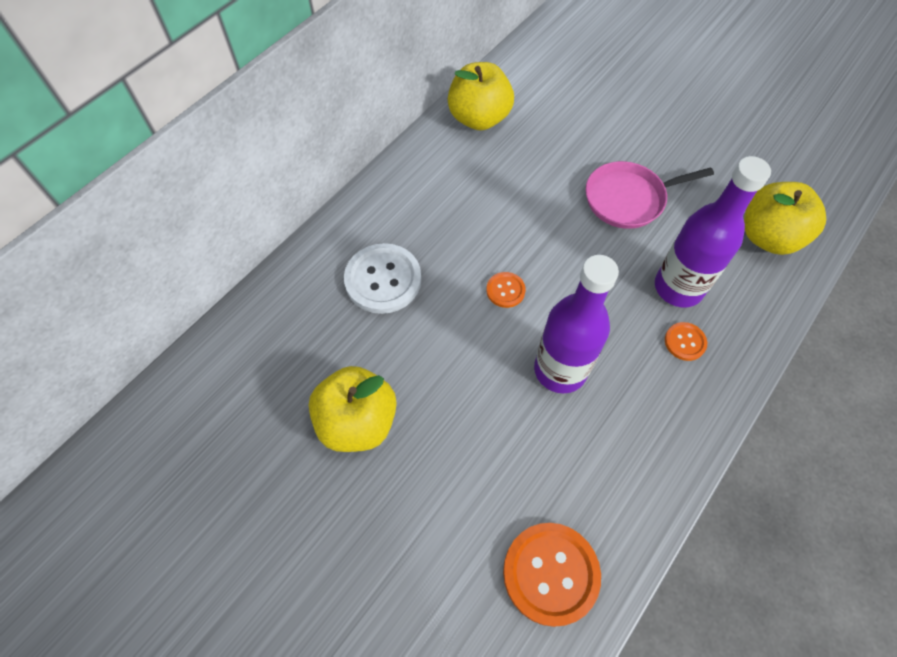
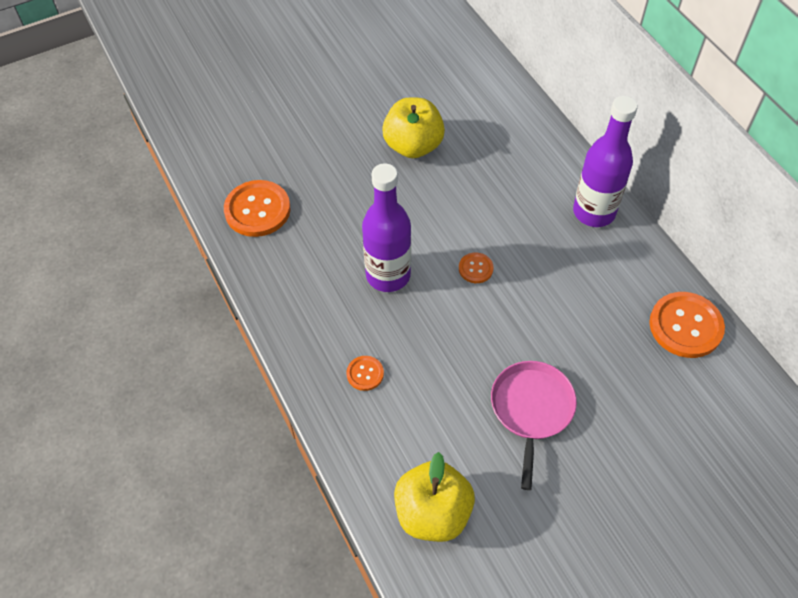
camera: 115 degrees right, 5 degrees down
white button [344,243,421,314] -> none
yellow apple [448,62,514,131] -> orange button [649,292,725,358]
purple bottle [655,156,771,307] -> purple bottle moved to [573,96,638,227]

